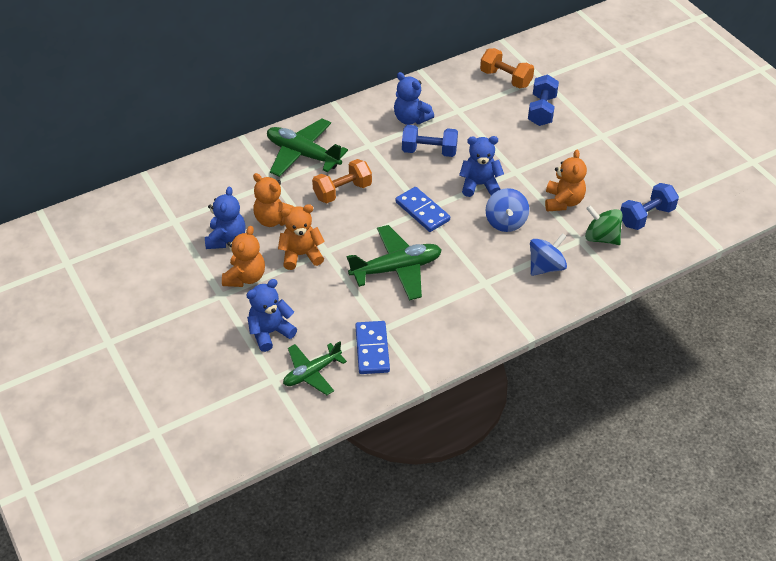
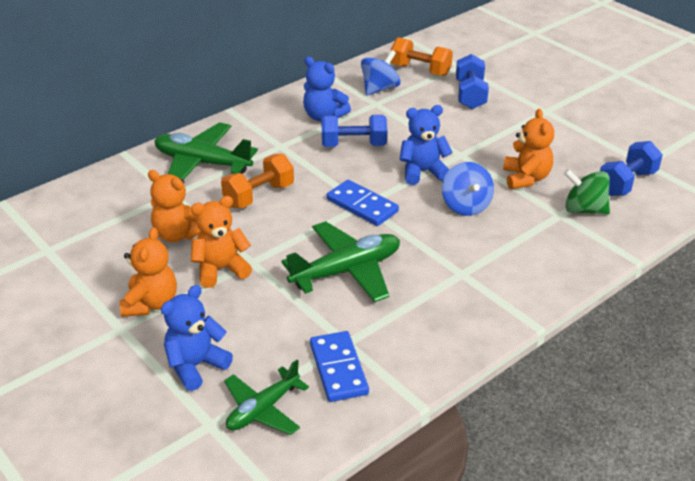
camera: 10 degrees left, 10 degrees down
blue teddy bear [205,187,246,249] -> none
blue spinning top [530,233,567,276] -> blue spinning top moved to [361,50,400,96]

